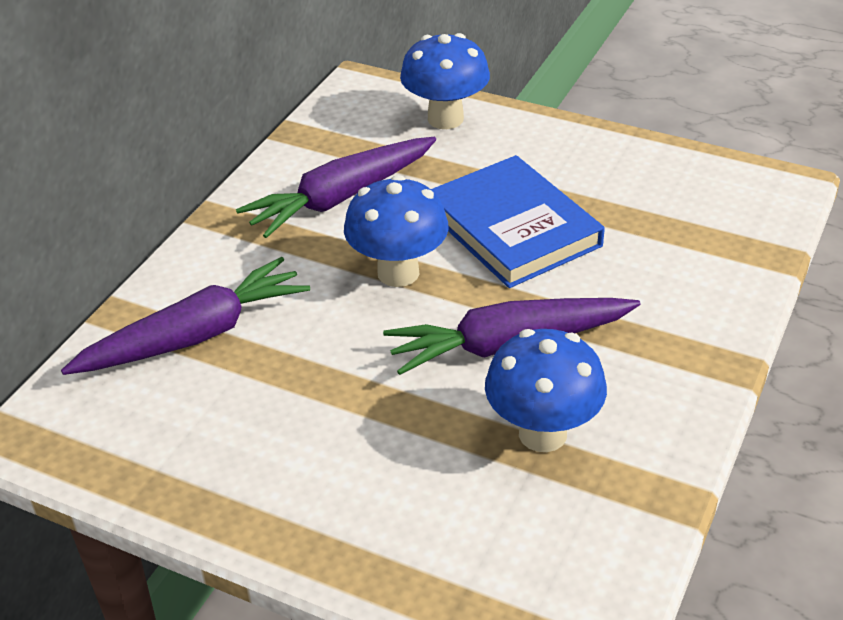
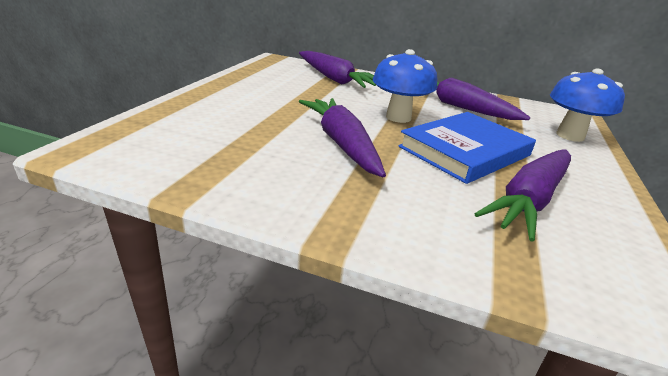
camera: 80 degrees right, 10 degrees down
blue mushroom [485,329,607,452] -> none
none -> purple carrot [474,150,571,242]

